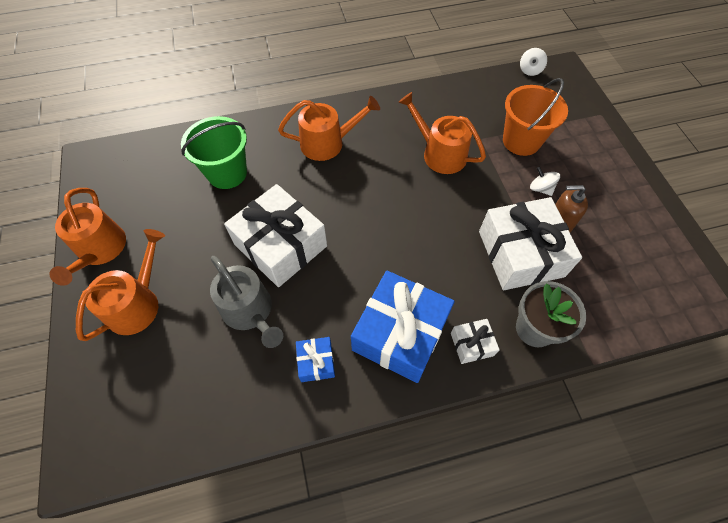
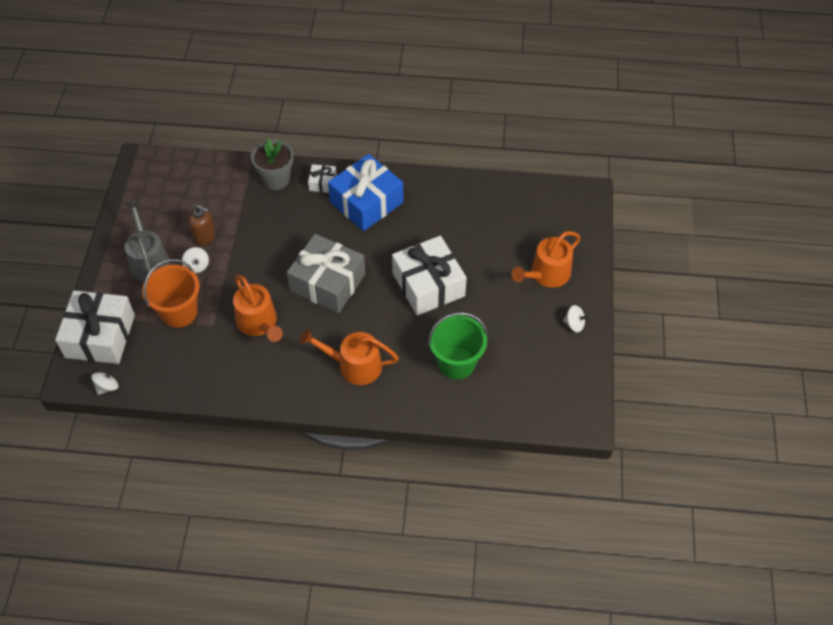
camera: 160 degrees left, 5 degrees down
orange watering can [49,188,126,286] -> white spinning top [563,305,589,333]
grey watering can [210,256,283,348] -> grey watering can moved to [124,200,170,281]
blue gift [296,337,335,382] -> none
white gift [479,197,582,290] -> white gift moved to [55,290,135,364]
none -> grey gift [287,234,365,313]

